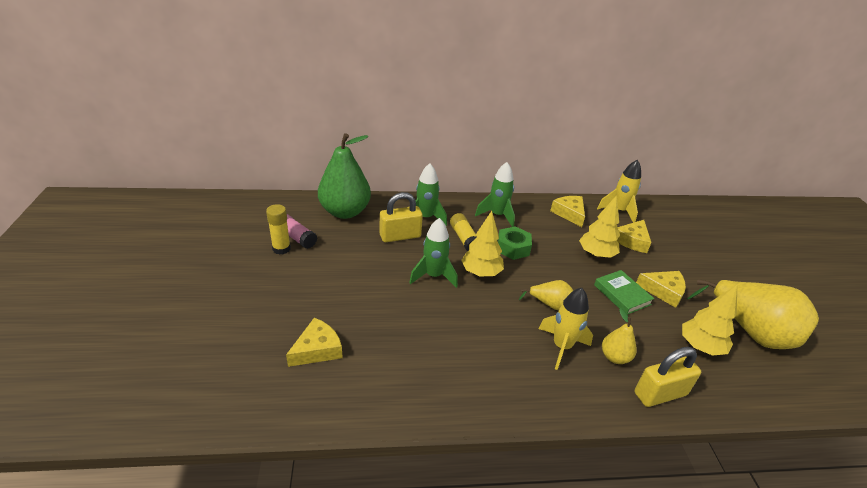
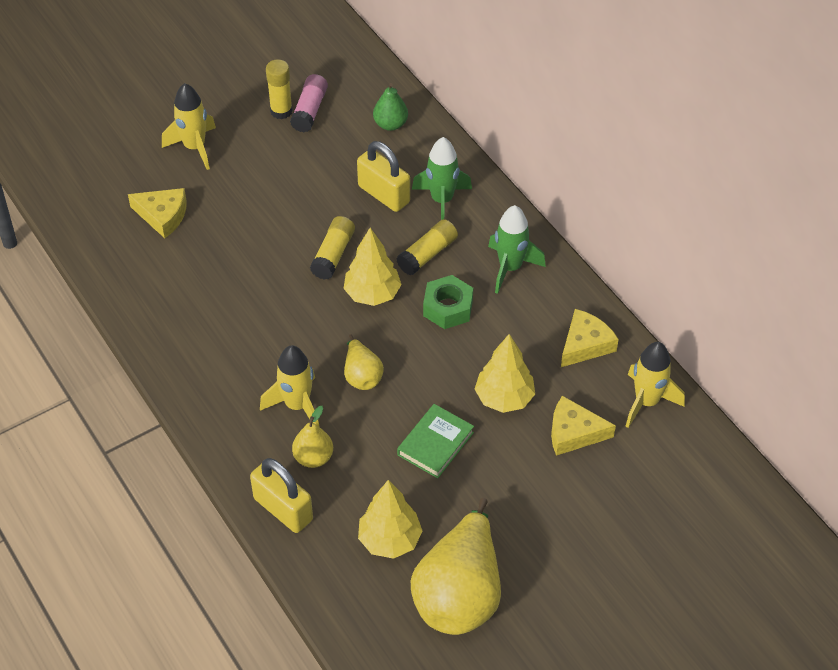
camera: 65 degrees right, 15 degrees up
green pear [318,133,371,219] -> green pear [373,83,408,131], size x0.49
green rocket [409,218,458,288] -> yellow glue stick [310,216,355,280]
yellow cheese [636,271,686,308] -> none
none -> yellow rocket [162,83,216,170]

